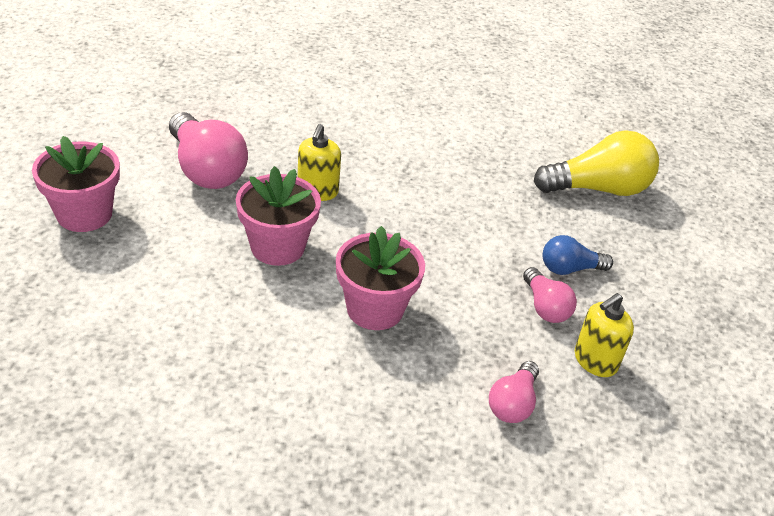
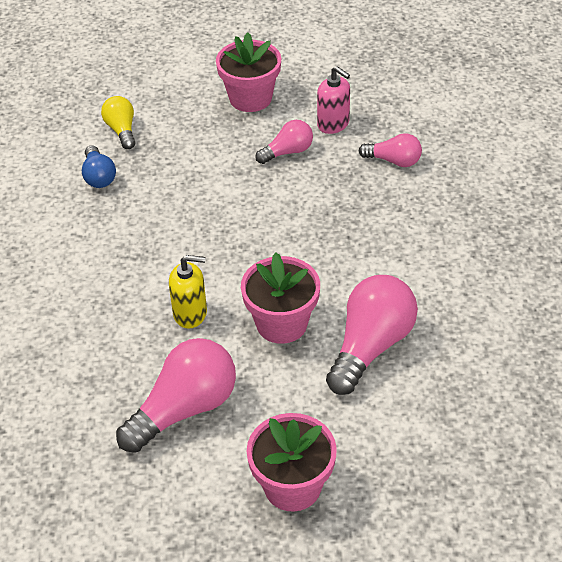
camera: 95 degrees left, 5 degrees up
pink flower pot [336,226,425,330] -> pink flower pot moved to [216,32,281,112]
yellow light bulb [534,130,659,196] -> yellow light bulb [101,96,135,149], size x0.55
blue light bulb [543,235,613,275] -> blue light bulb moved to [82,145,116,188]
yellow soap dispenser [575,293,634,377] -> pink soap dispenser [317,66,350,134]
none -> pink light bulb [326,275,418,395]

